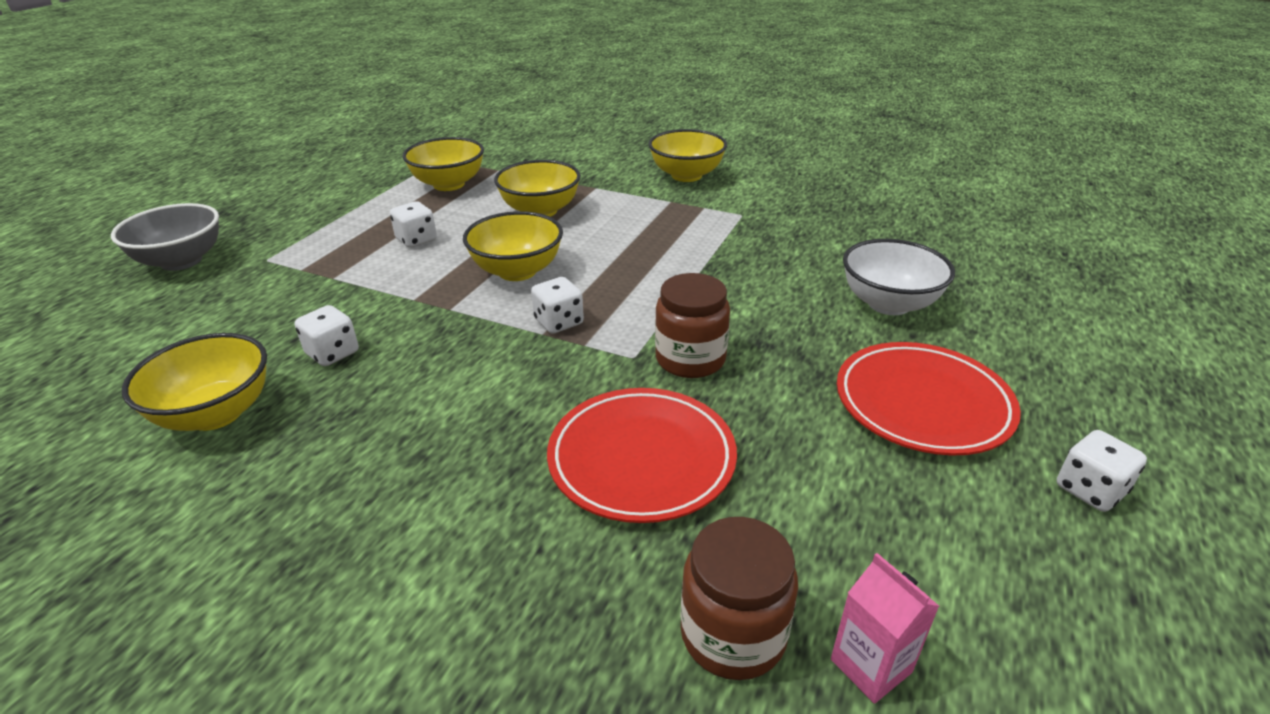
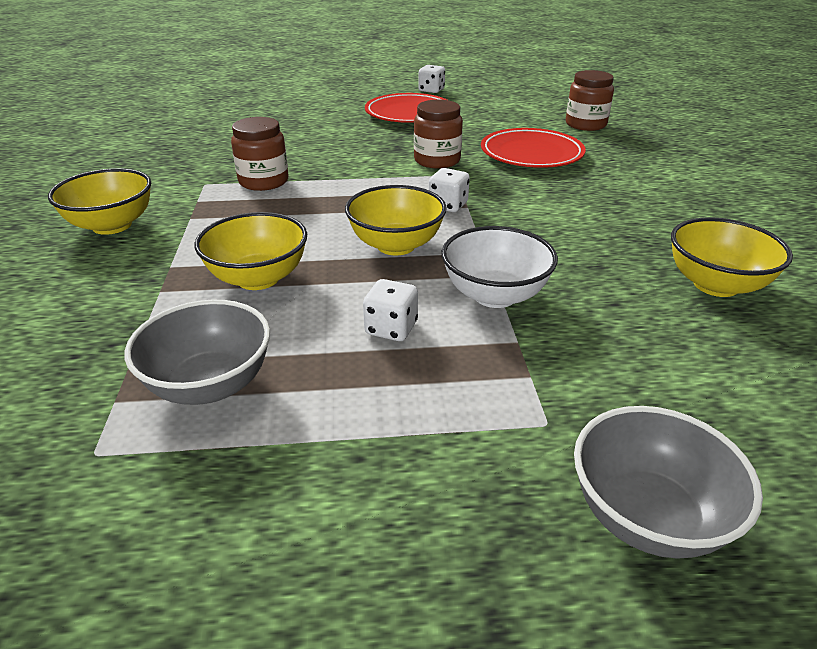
camera: 120 degrees left, 0 degrees up
white dice [295,305,359,366] -> none
yellow bowl [402,137,484,191] -> grey bowl [125,300,270,405]
pink carton [831,553,939,704] -> none
white bowl [843,239,955,315] -> white bowl moved to [442,226,558,308]
none -> brown jar [231,117,288,191]

